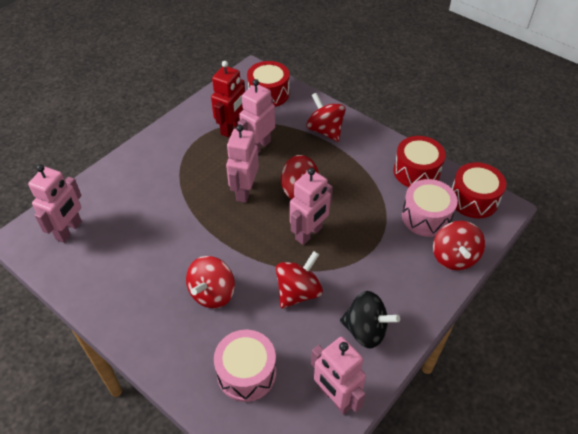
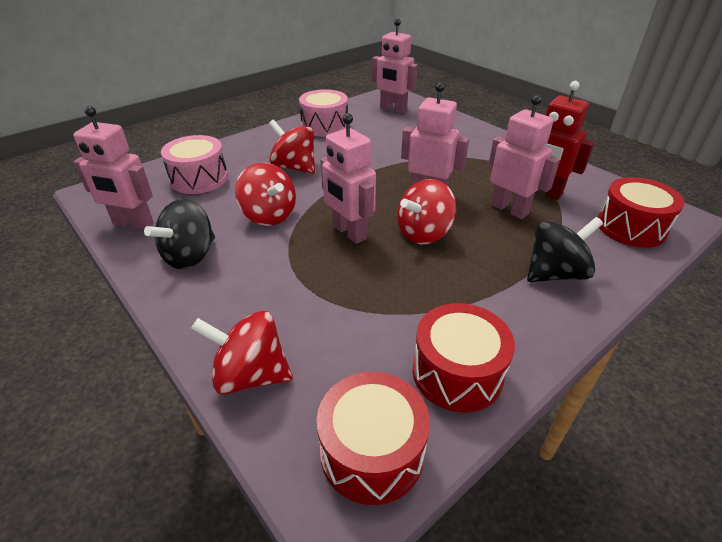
camera: 100 degrees right, 10 degrees down
red spinning top [306,93,346,142] -> black spinning top [527,217,603,282]
pink robot [311,337,366,415] -> pink robot turned 135 degrees counterclockwise [74,106,153,230]
pink drum [402,179,458,237] -> pink drum moved to [299,89,348,137]

